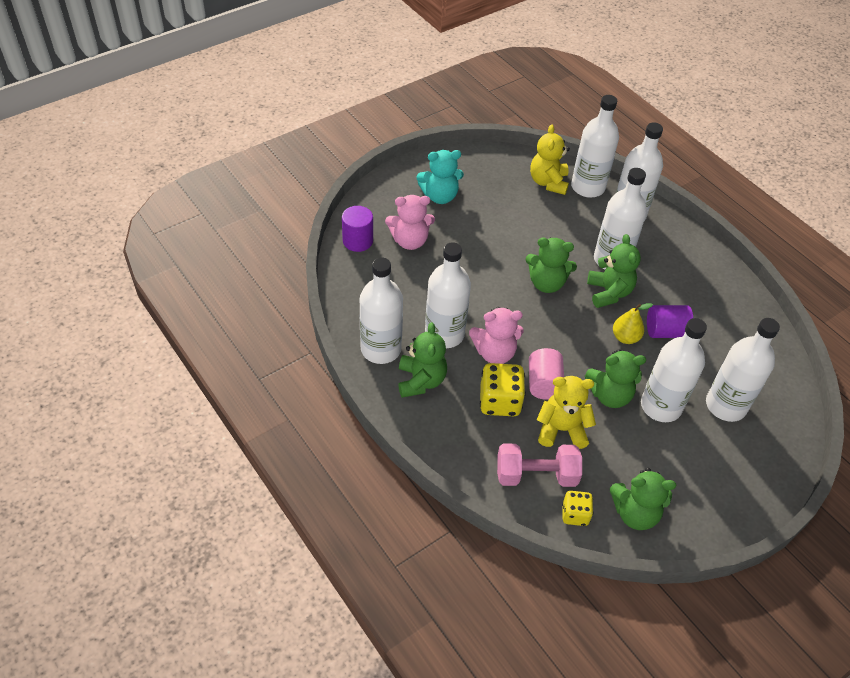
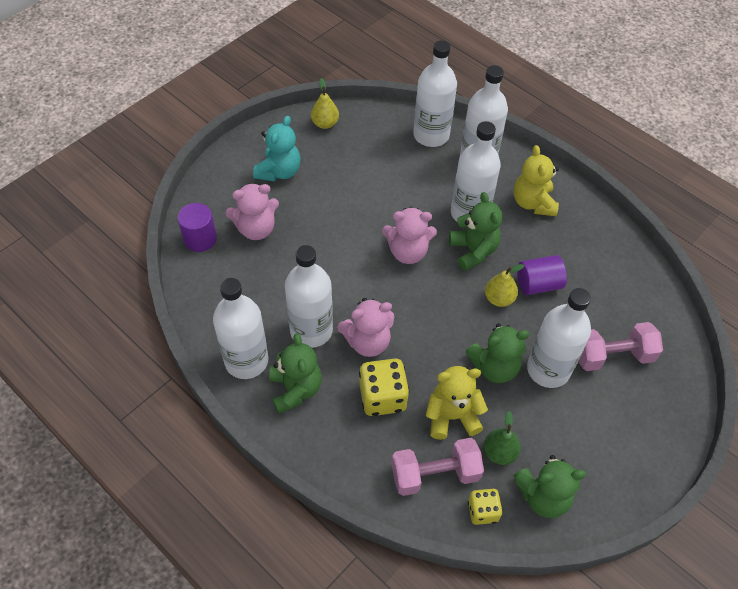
camera: 10 degrees left, 5 degrees up
turquoise teddy bear [417,150,464,204] -> turquoise teddy bear turned 45 degrees counterclockwise [253,116,300,182]
green teddy bear [525,237,577,293] -> pink teddy bear [382,207,437,264]
pink cylinder [529,348,564,400] -> none
yellow teddy bear [530,125,570,195] -> yellow teddy bear moved to [514,145,559,216]
white bottle [706,318,780,422] -> pink dumbbell [578,322,663,371]
none -> yellow pear [311,78,339,129]
none -> green pear [484,411,521,465]

